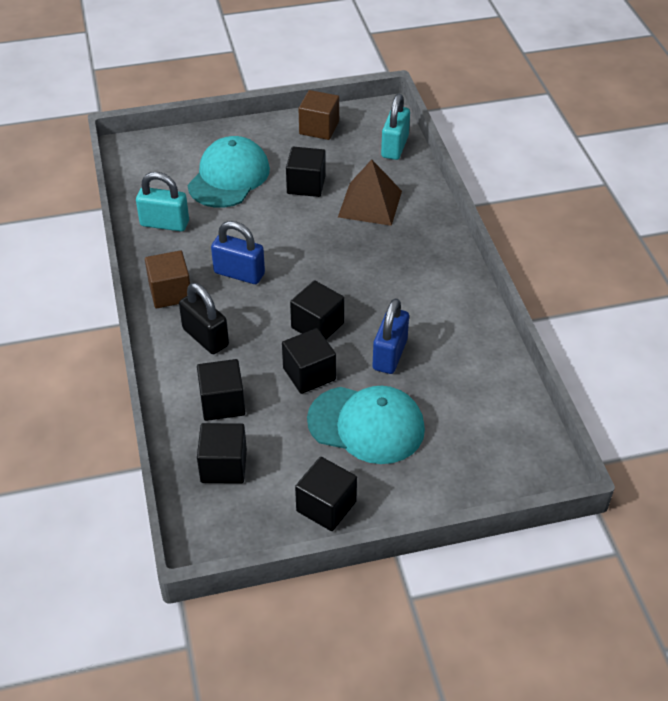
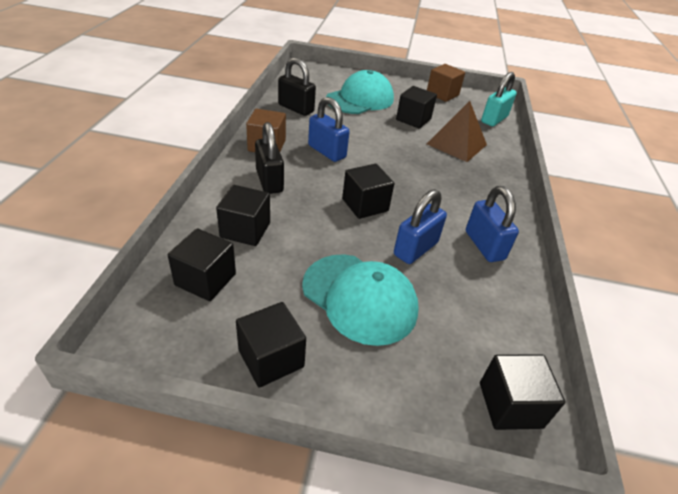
camera: 20 degrees right, 5 degrees down
turquoise padlock [136,172,189,231] -> black padlock [278,58,316,116]
black cube [282,328,336,394] -> black cube moved to [480,355,565,430]
none -> blue padlock [466,186,519,262]

